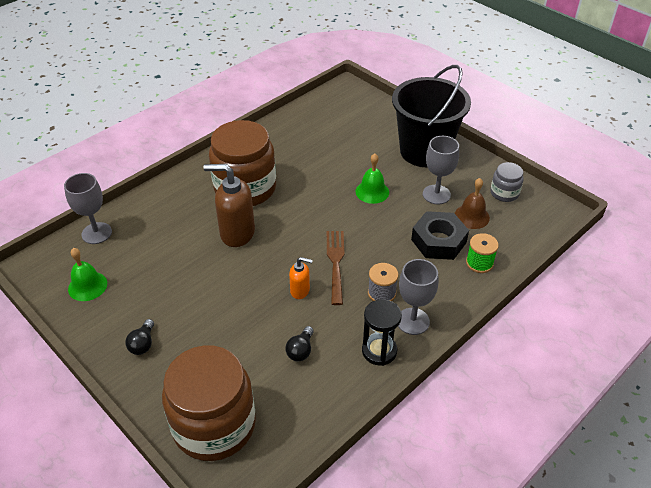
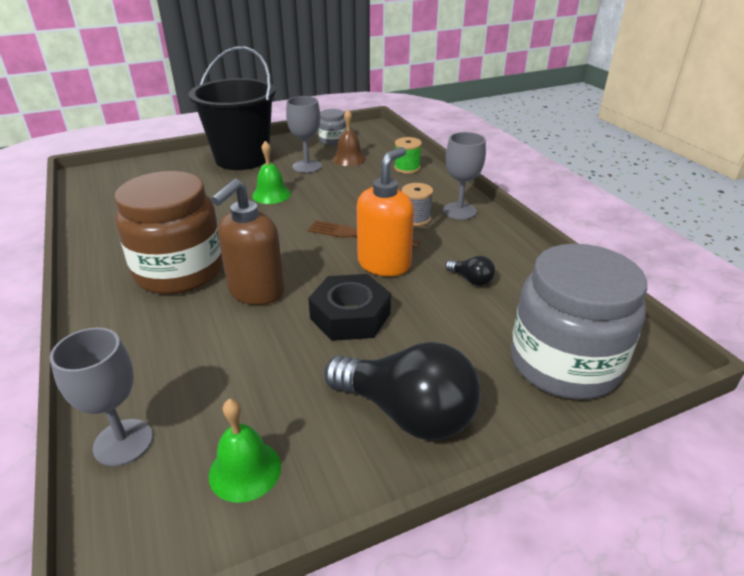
camera: 70 degrees left, 10 degrees down
black light bulb [125,319,154,355] -> black light bulb [324,342,481,440], size x2.30
brown jar [162,345,256,461] -> grey jar [511,244,647,400]
orange soap dispenser [289,257,313,299] -> orange soap dispenser [357,147,414,276], size x1.92
black hourglass [362,299,402,366] -> none
black nut [411,211,469,260] -> black nut moved to [308,274,391,341]

